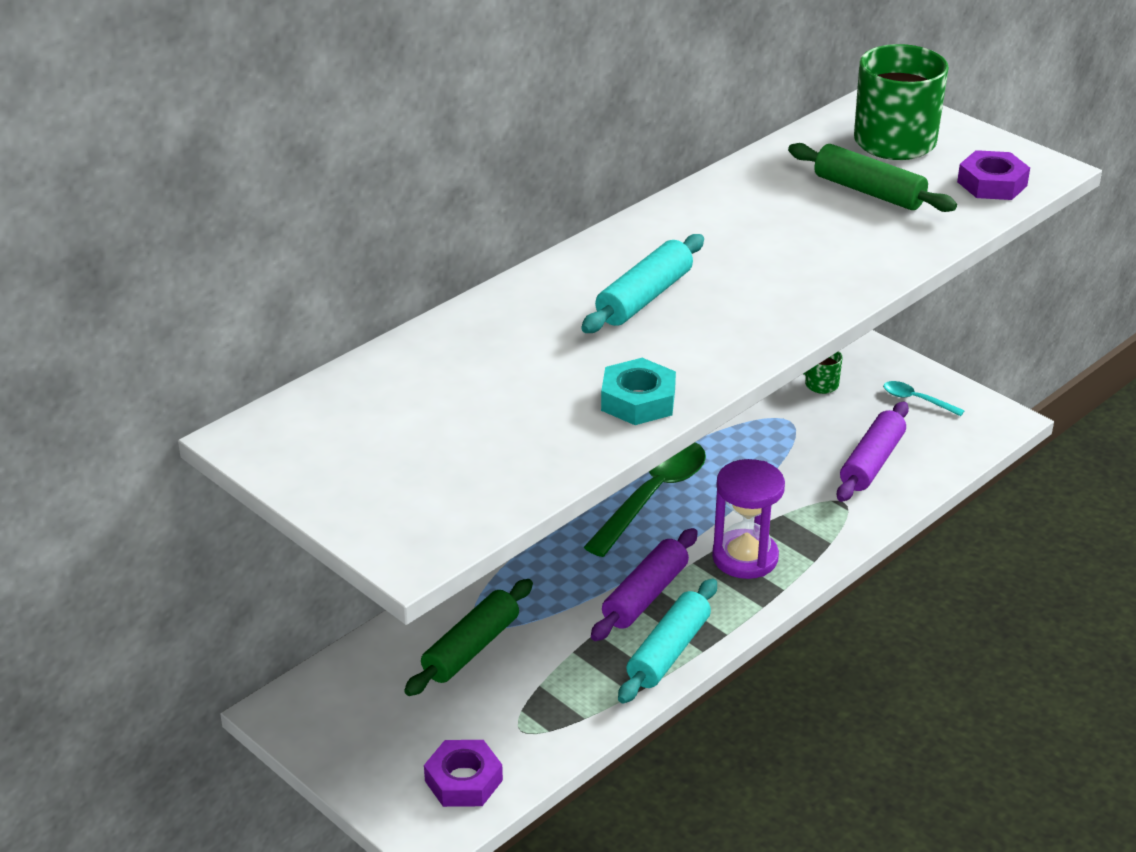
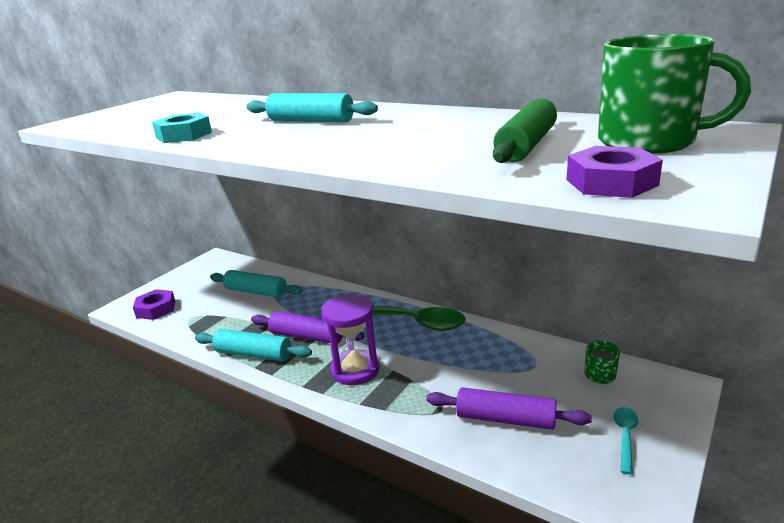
camera: 80 degrees right, 10 degrees down
green rolling pin [404,579,533,696] -> turquoise rolling pin [210,270,302,298]

